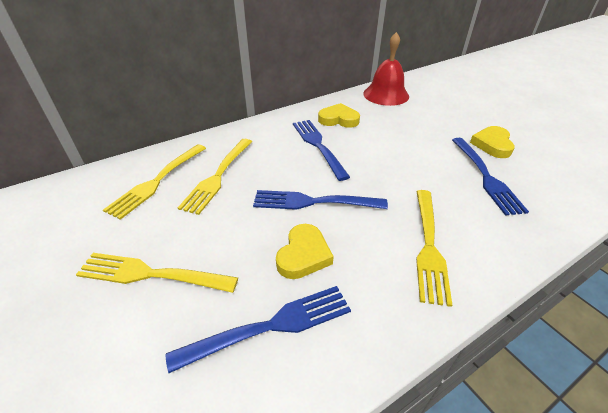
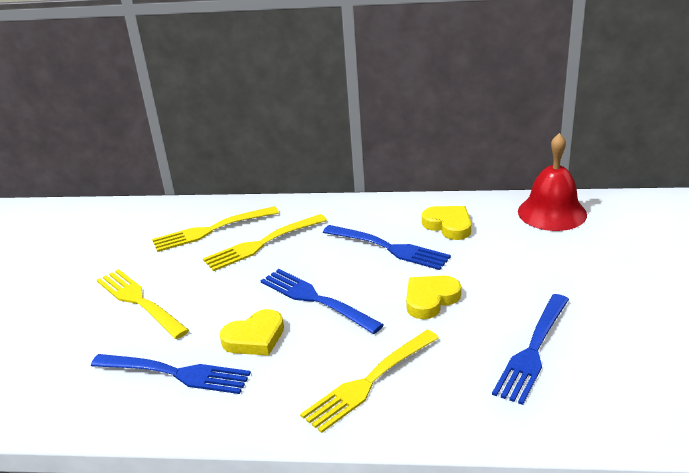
camera: 40 degrees right, 10 degrees down
blue fork [293,120,350,181] -> blue fork turned 105 degrees clockwise [323,225,451,270]
yellow heart [470,126,515,158] -> yellow heart moved to [406,276,461,319]

